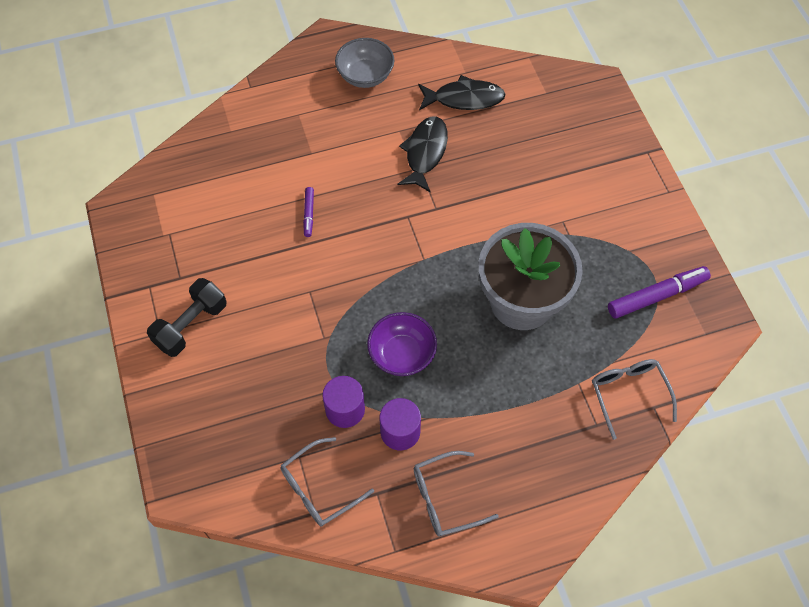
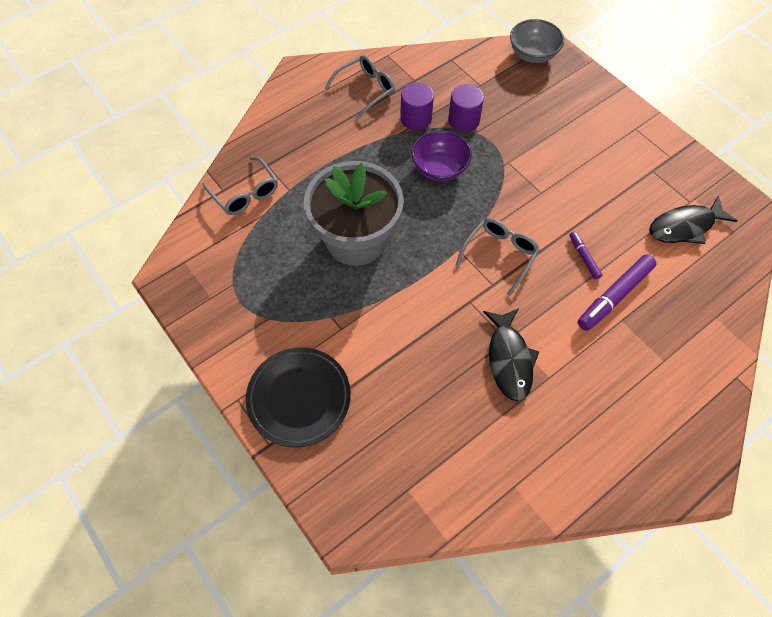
camera: 160 degrees right, 0 degrees up
black dumbbell [147,278,227,357] -> none
grey glasses [281,437,374,527] -> grey glasses moved to [455,218,540,296]
grey bowl [335,38,394,88] -> grey bowl moved to [510,19,564,63]
black fish [418,75,505,110] -> black fish moved to [649,196,738,244]
purple marker [608,266,711,318] -> purple marker moved to [577,254,657,331]
none -> black plate [246,347,351,447]

